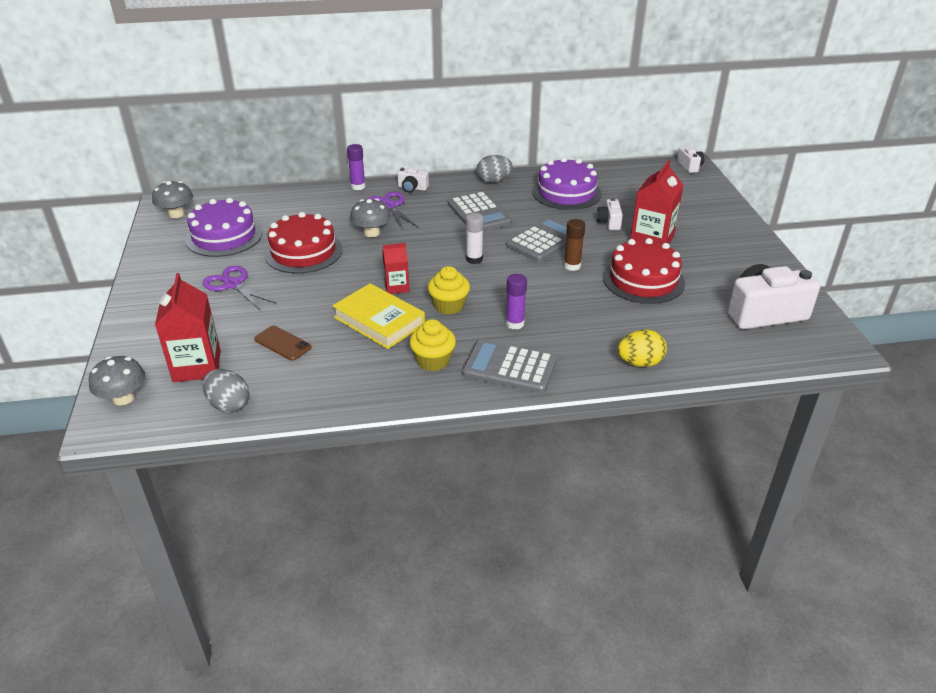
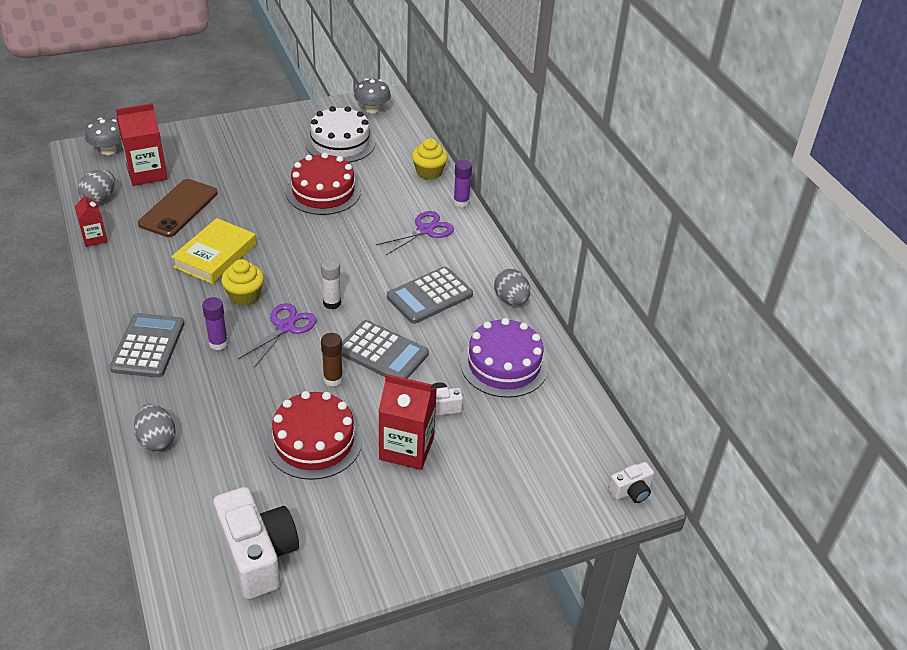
camera: 75 degrees right, 5 degrees up
purple cake [185,198,262,257] -> white cake [305,106,376,163]
purple scissors [202,266,276,311] -> purple scissors moved to [238,303,317,368]
brown phone [254,326,312,361] -> brown phone [138,179,218,237], size x1.74
grey mushroom [350,199,391,237] -> none
red carton [382,243,409,294] -> red carton moved to [75,193,107,247]
white camera [397,166,429,192] -> none
yellow cupcake [409,319,456,371] -> yellow cupcake moved to [412,138,448,180]
yellow egg [617,330,667,367] -> grey egg [134,404,176,451]

